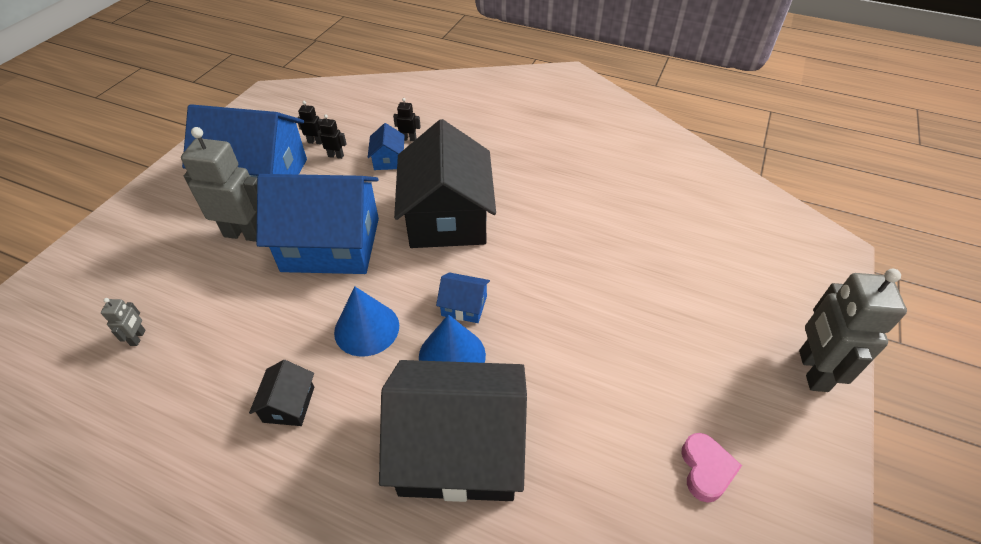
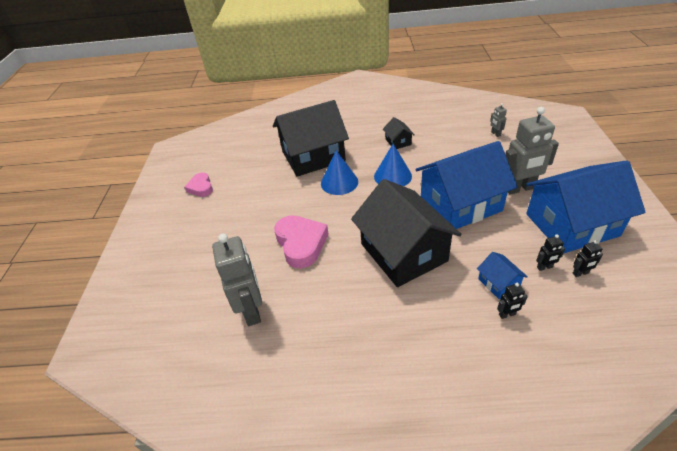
camera: 160 degrees right, 5 degrees down
blue house [436,272,490,323] -> none
grey robot [799,269,907,392] -> grey robot moved to [212,233,262,326]
none -> pink heart [274,215,329,268]

